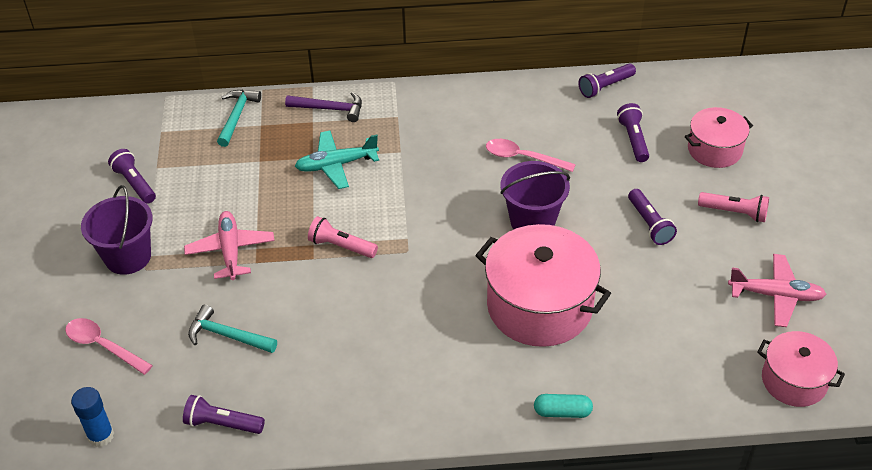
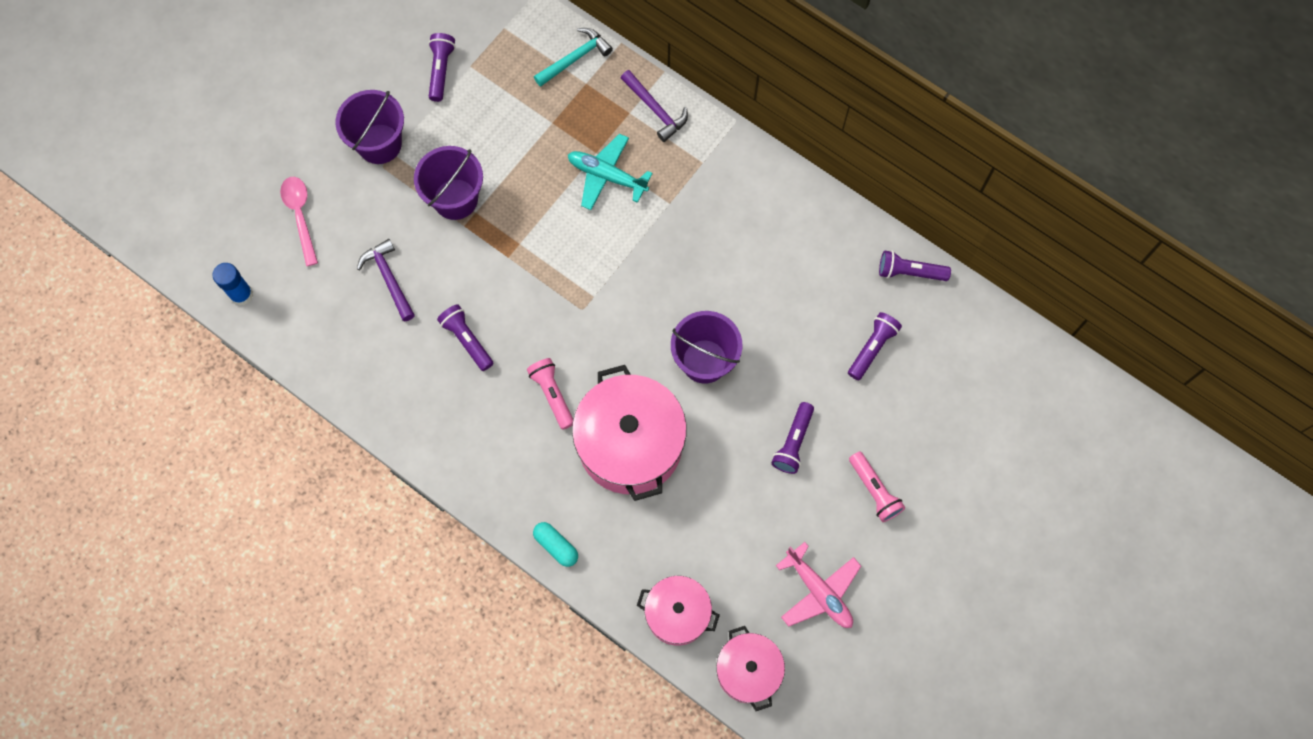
camera: 40 degrees right, 25 degrees up
purple flashlight [183,395,265,434] -> purple flashlight moved to [437,304,494,371]
pink plane [184,211,274,280] -> purple bucket [414,146,483,220]
turquoise hammer [188,304,277,353] -> purple hammer [357,239,415,322]
pink flashlight [308,216,378,258] -> pink flashlight moved to [527,358,573,430]
pink spoon [486,139,576,172] -> none
pink pot [685,107,753,168] -> pink pot moved to [637,576,720,646]

